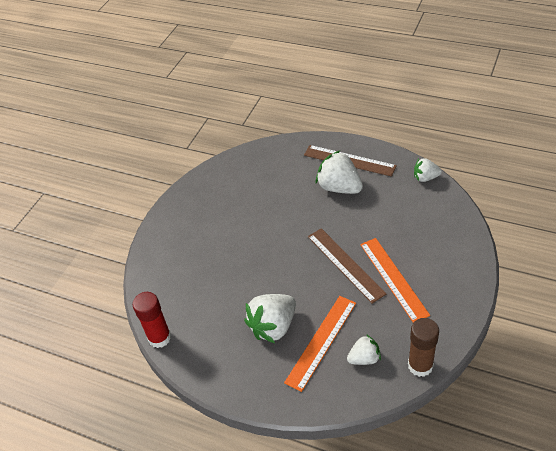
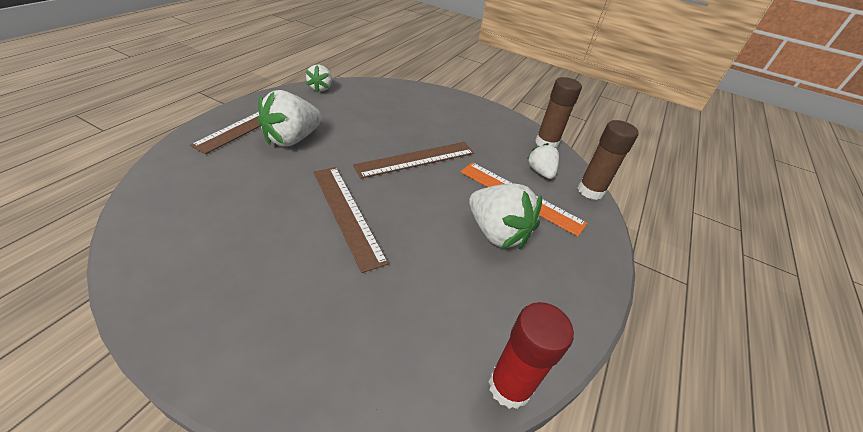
camera: 95 degrees left, 5 degrees down
orange ruler [360,238,430,323] -> none
none -> brown ruler [314,167,389,273]
none -> brown glue stick [578,120,639,200]

